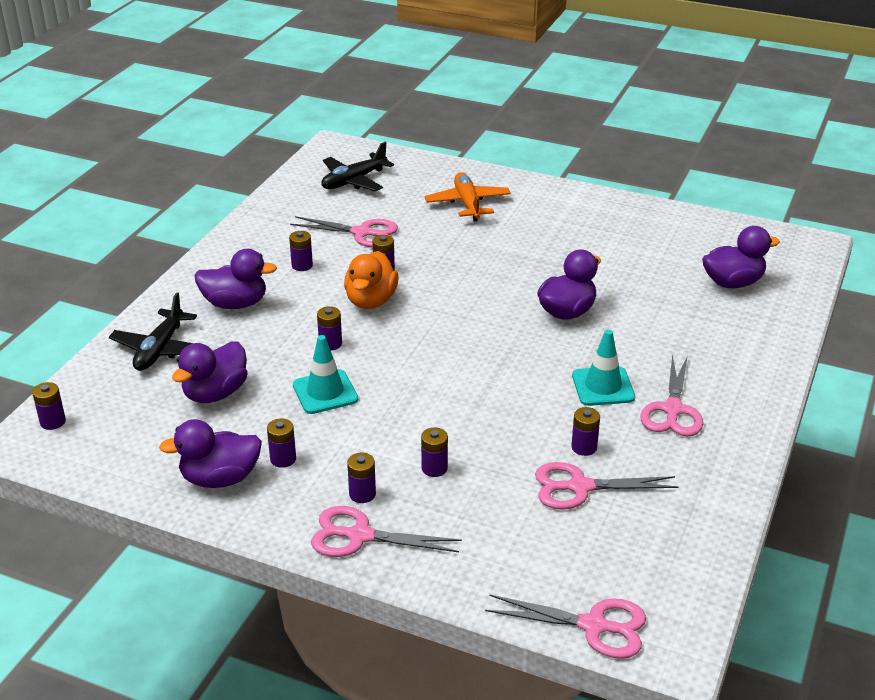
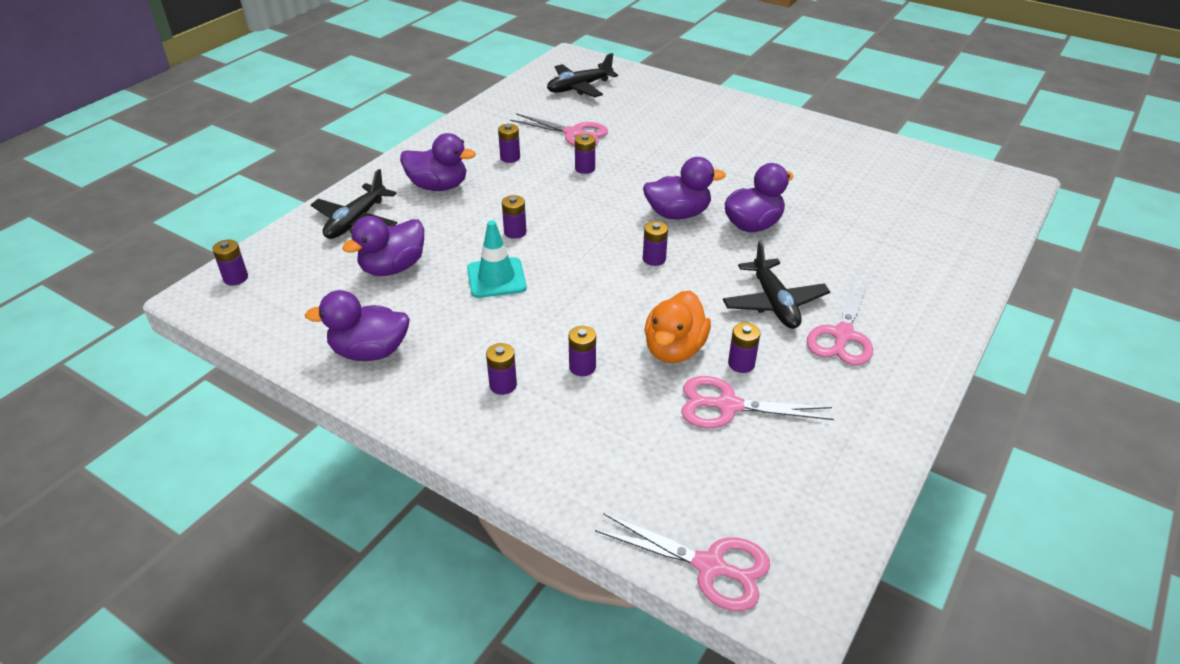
camera: 10 degrees right, 5 degrees up
purple battery [267,418,296,468] -> purple battery moved to [643,221,668,266]
pink scissors [311,506,462,557] -> none
orange duck [344,251,399,309] -> orange duck moved to [645,291,711,363]
orange plane [425,172,511,221] -> none
turquoise traffic cone [572,330,635,406] -> black plane [723,241,830,329]
purple duck [702,226,780,288] -> purple duck moved to [643,157,726,219]

